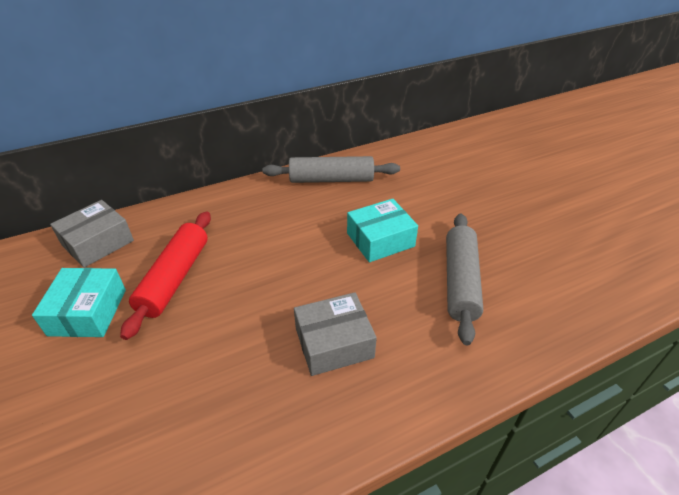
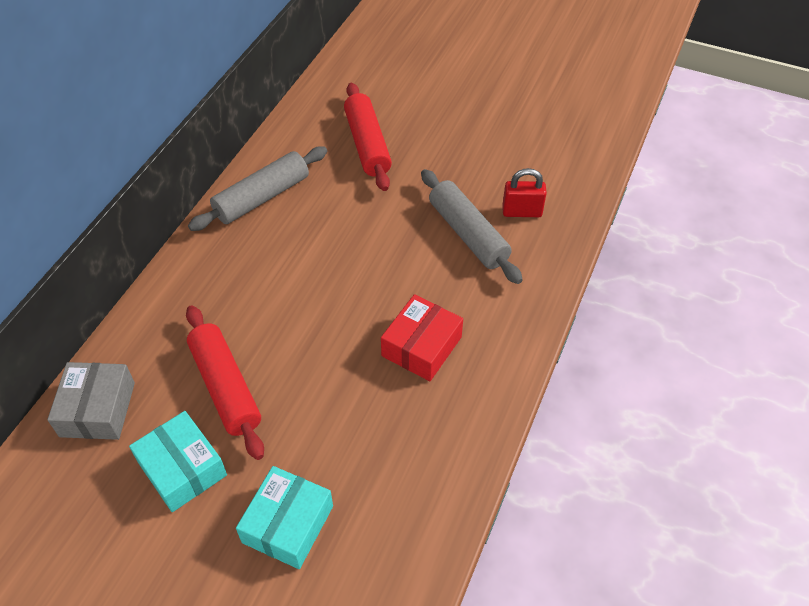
camera: 40 degrees left, 10 degrees up
grey box [294,292,377,376] -> red box [381,294,463,381]
turquoise box [347,199,418,262] -> turquoise box moved to [236,466,333,569]
none -> red rolling pin [344,83,392,191]
none -> red padlock [502,168,547,217]

